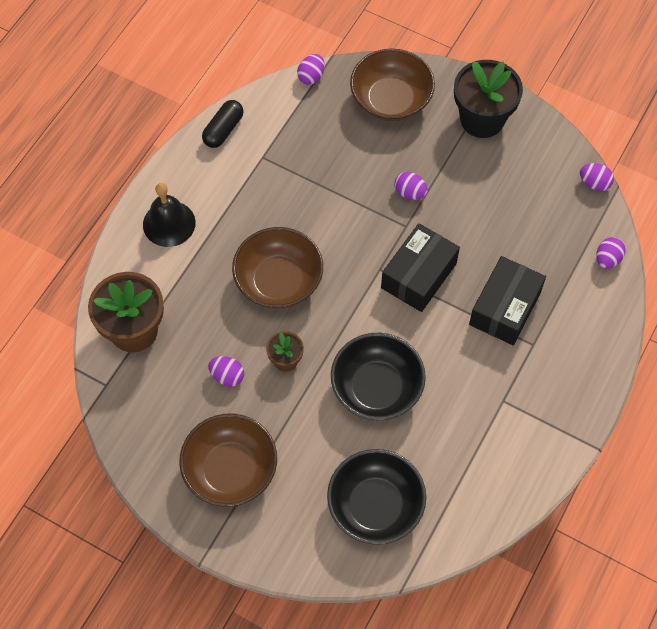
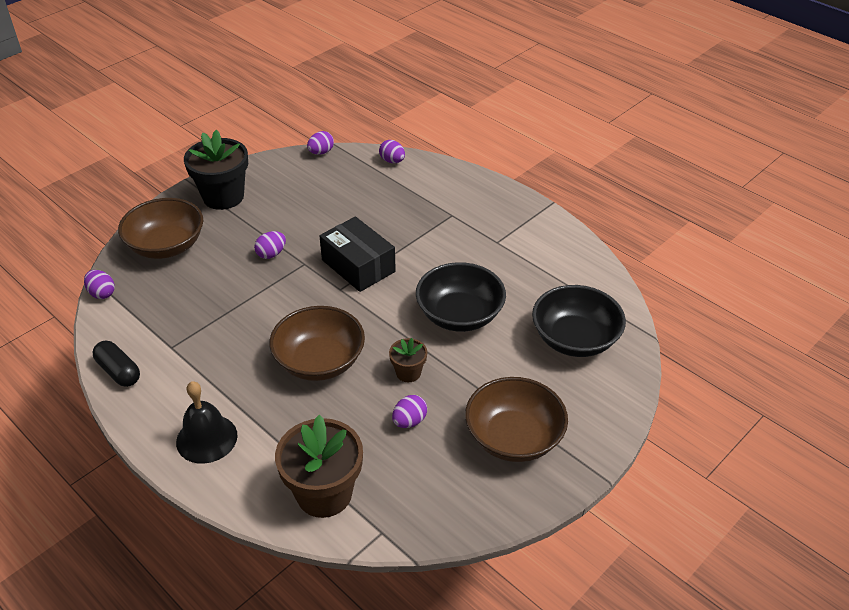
camera: 75 degrees left, 20 degrees down
black box [469,256,546,345] -> none

